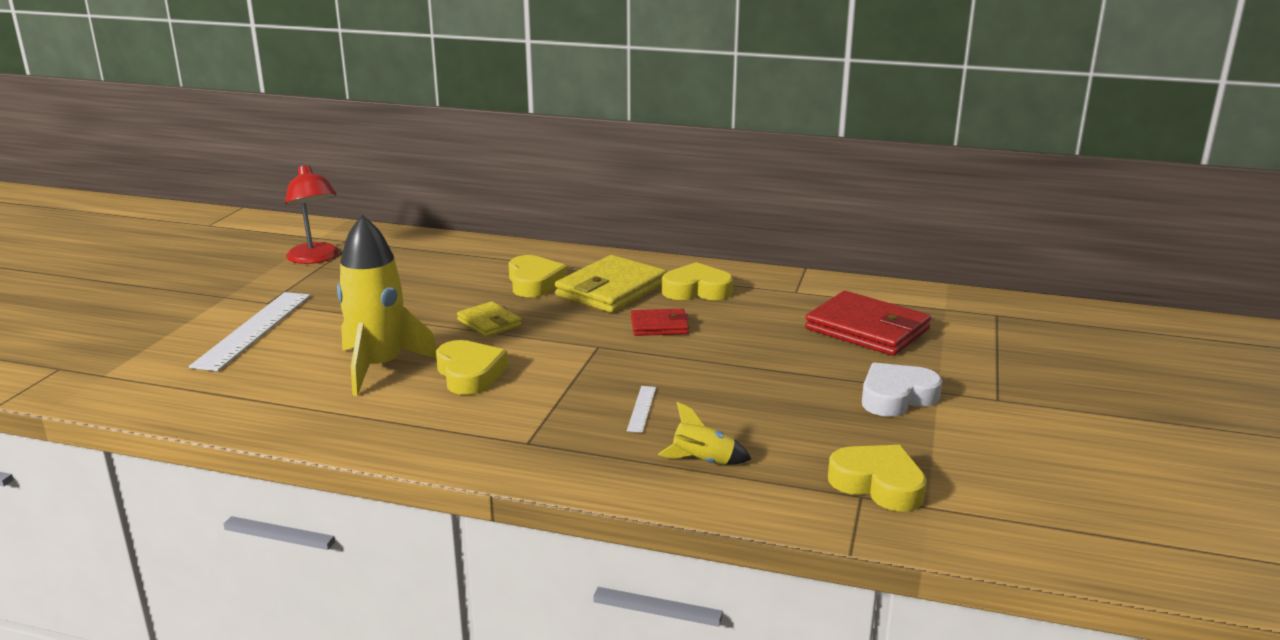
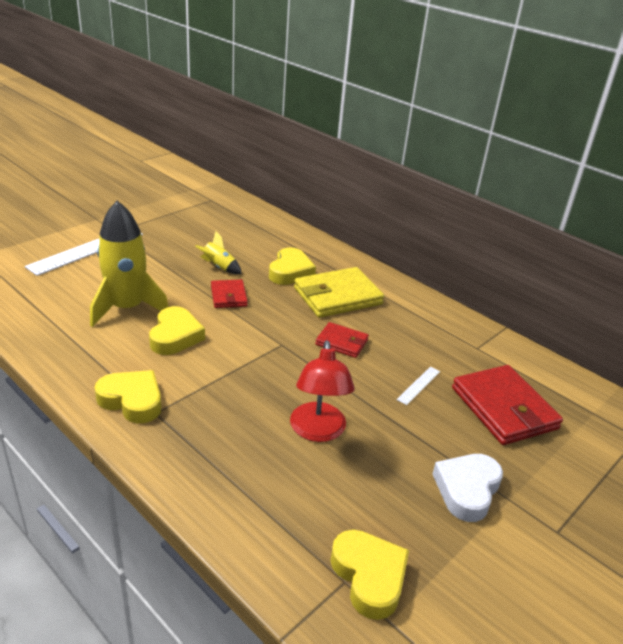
camera: 25 degrees right, 10 degrees up
red lamp [285,163,339,264] -> red lamp moved to [290,340,355,442]
yellow wallet [457,301,522,337] -> red wallet [211,279,248,308]
white ruler [627,386,656,433] -> white ruler moved to [397,367,440,405]
yellow rocket [658,402,751,465] -> yellow rocket moved to [195,231,242,274]
yellow heart [662,262,733,300] -> yellow heart moved to [95,370,161,423]
white heart [862,362,942,417] -> white heart turned 60 degrees counterclockwise [433,454,503,522]

